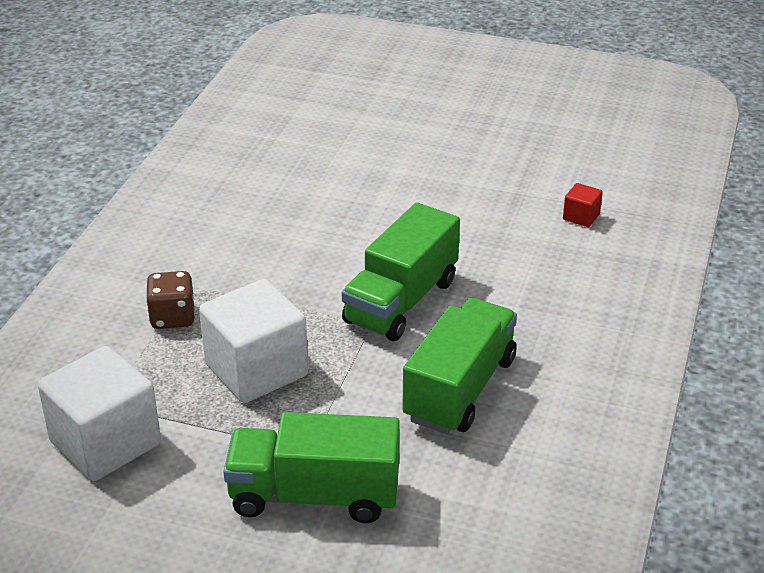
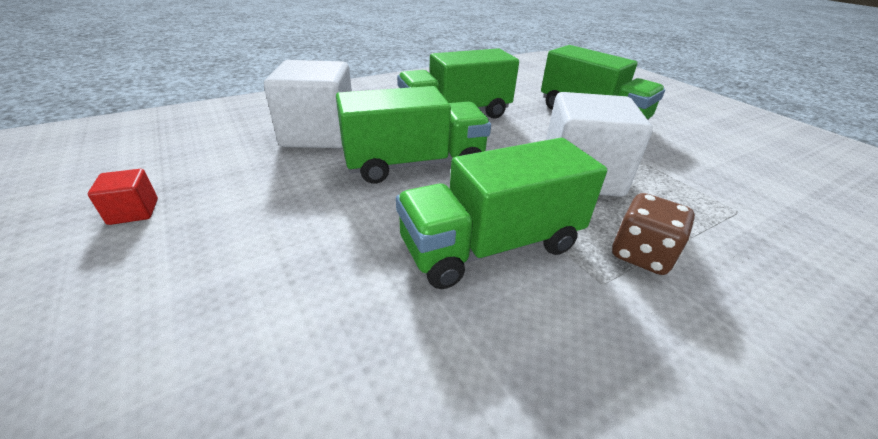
camera: 140 degrees left, 0 degrees up
white cube [38,346,161,481] -> white cube moved to [264,60,352,148]
red cube [563,183,603,227] -> red cube moved to [88,169,158,225]
none -> green truck [396,138,607,289]

